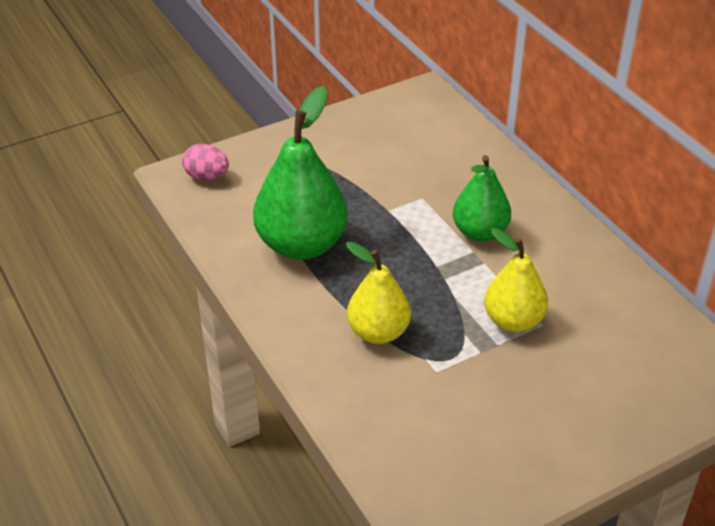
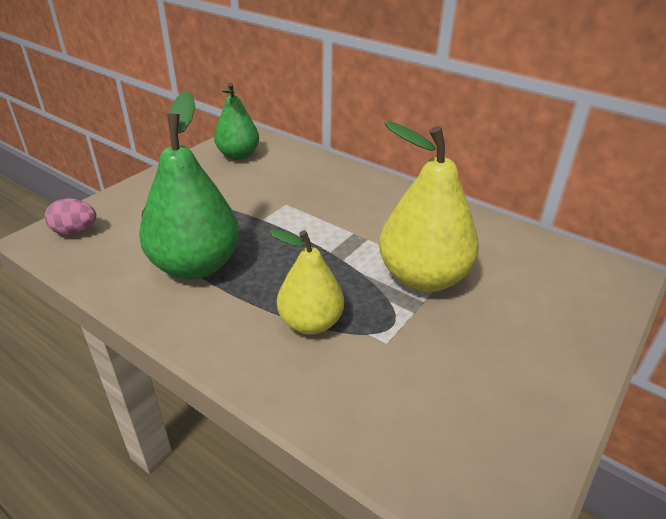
camera: 25 degrees left, 5 degrees down
green pear [453,155,511,241] -> green pear moved to [214,83,259,160]
yellow pear [484,228,548,332] -> yellow pear [379,121,479,292], size x1.58

